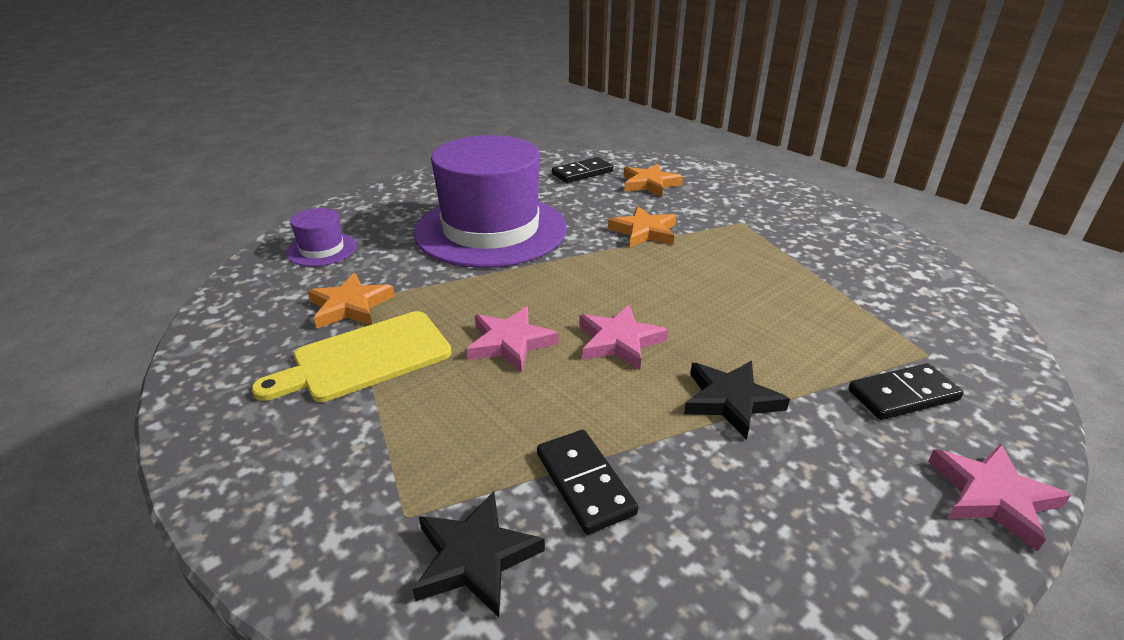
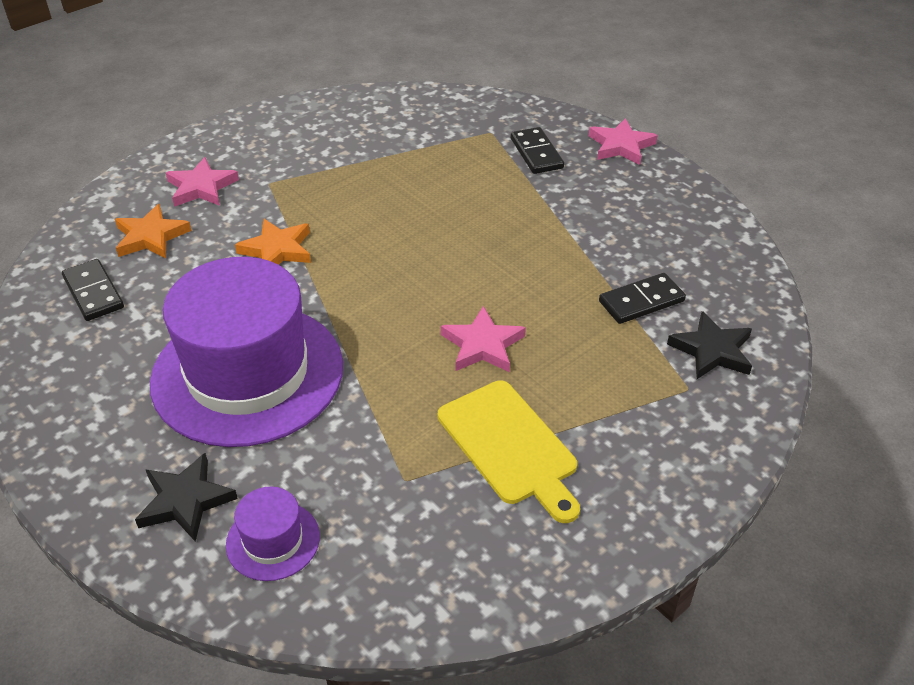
camera: 90 degrees left, 10 degrees up
orange star [308,273,395,329] -> none
pink star [579,305,668,370] -> pink star moved to [166,157,239,207]
black star [684,361,790,440] -> black star moved to [135,453,238,542]

